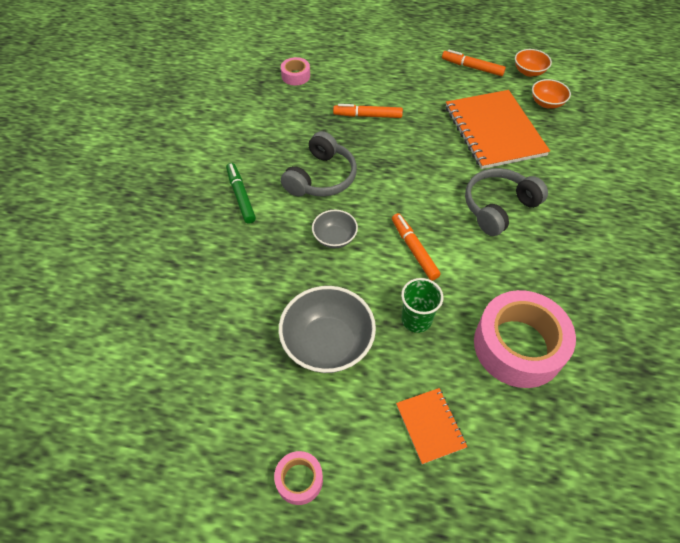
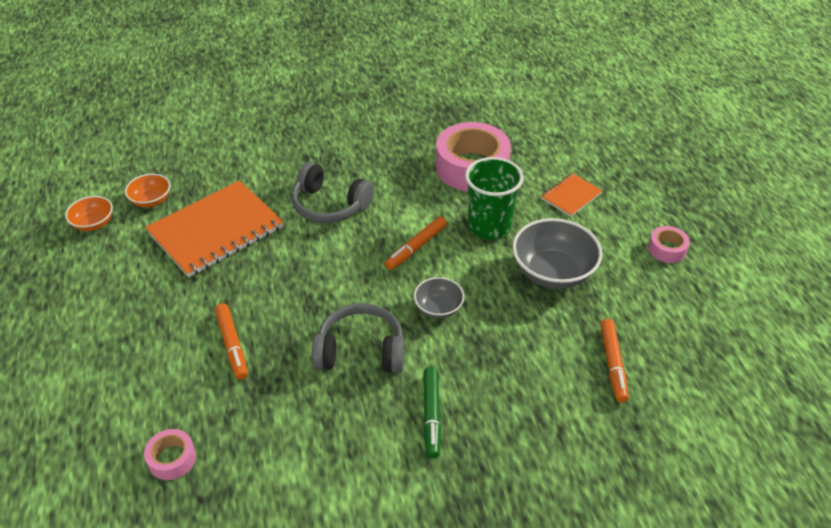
camera: 115 degrees left, 10 degrees down
green marker [226,163,256,224] -> green marker turned 45 degrees counterclockwise [424,367,441,458]
green cup [401,278,443,333] -> green cup [465,157,523,240], size x1.54
orange marker [442,50,506,76] -> orange marker moved to [600,319,629,402]

